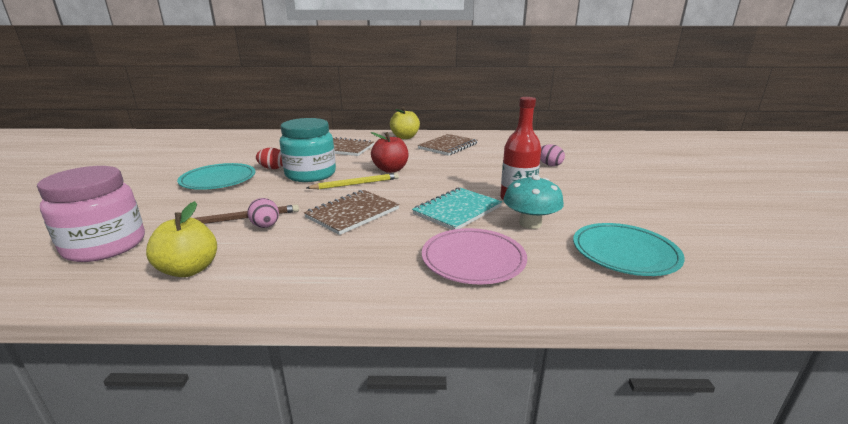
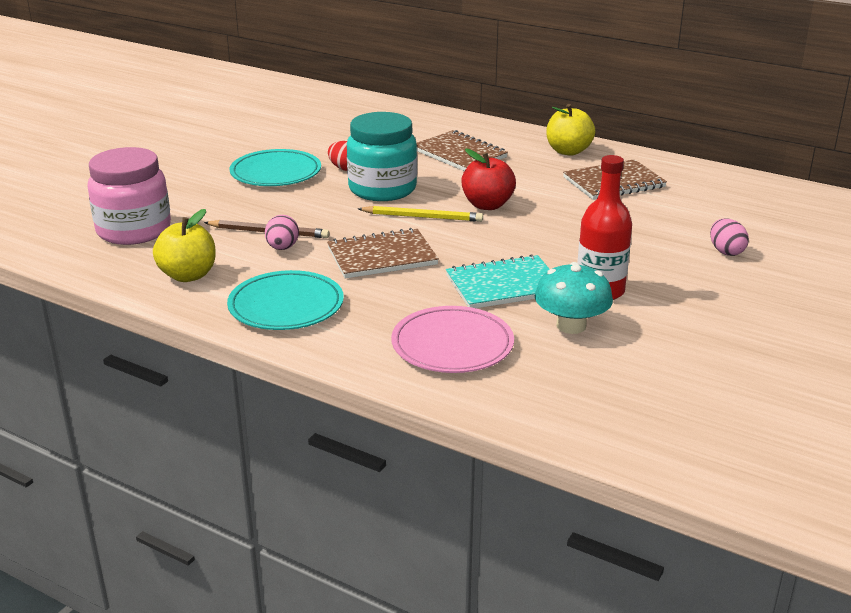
camera: 30 degrees right, 5 degrees up
turquoise plate [573,223,685,276] -> turquoise plate moved to [227,270,344,330]

